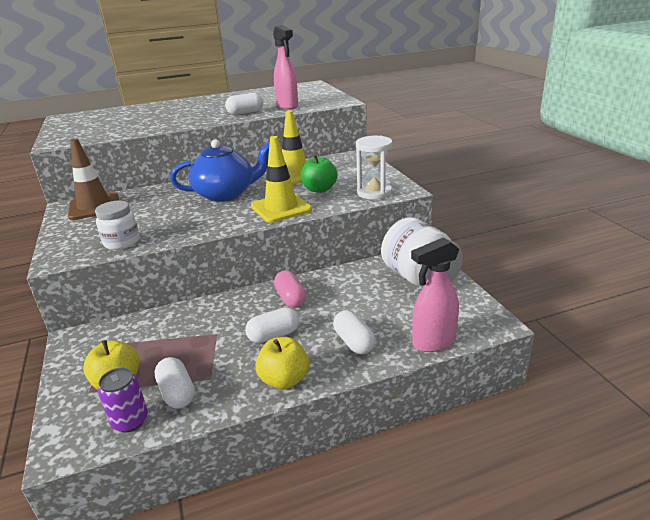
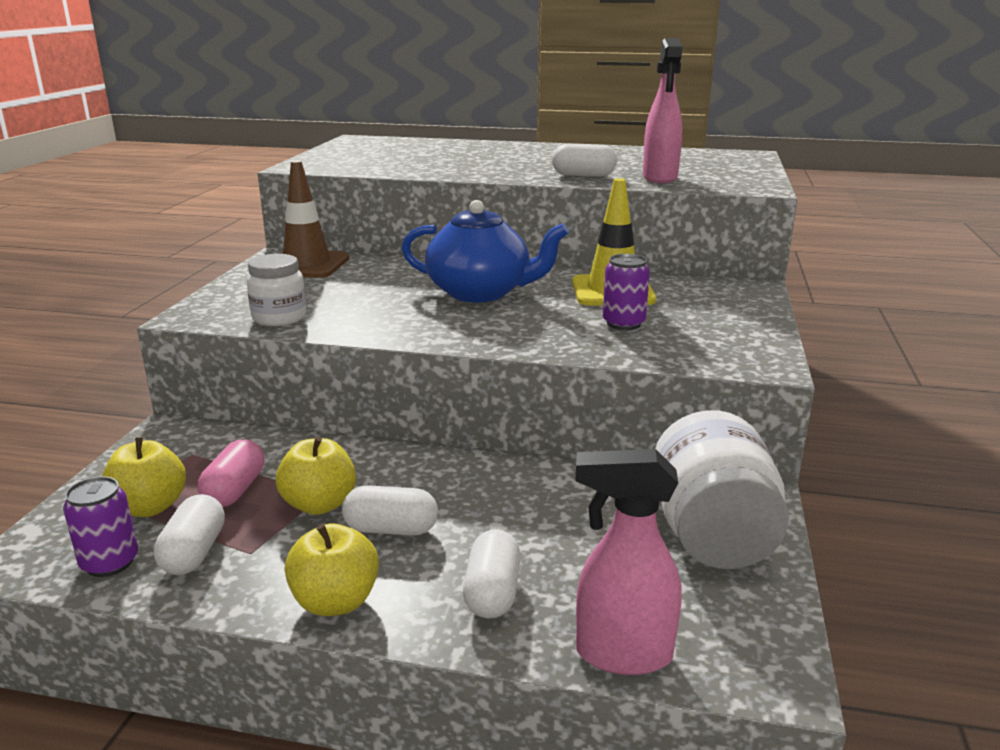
camera: 30 degrees right, 5 degrees down
yellow traffic cone [251,136,312,223] -> none
pink capsule [274,270,307,308] -> pink capsule moved to [198,439,264,507]
green apple [300,155,337,193] -> purple can [603,254,650,330]
white hourglass [356,136,392,200] -> none
none -> yellow apple [276,437,356,515]

